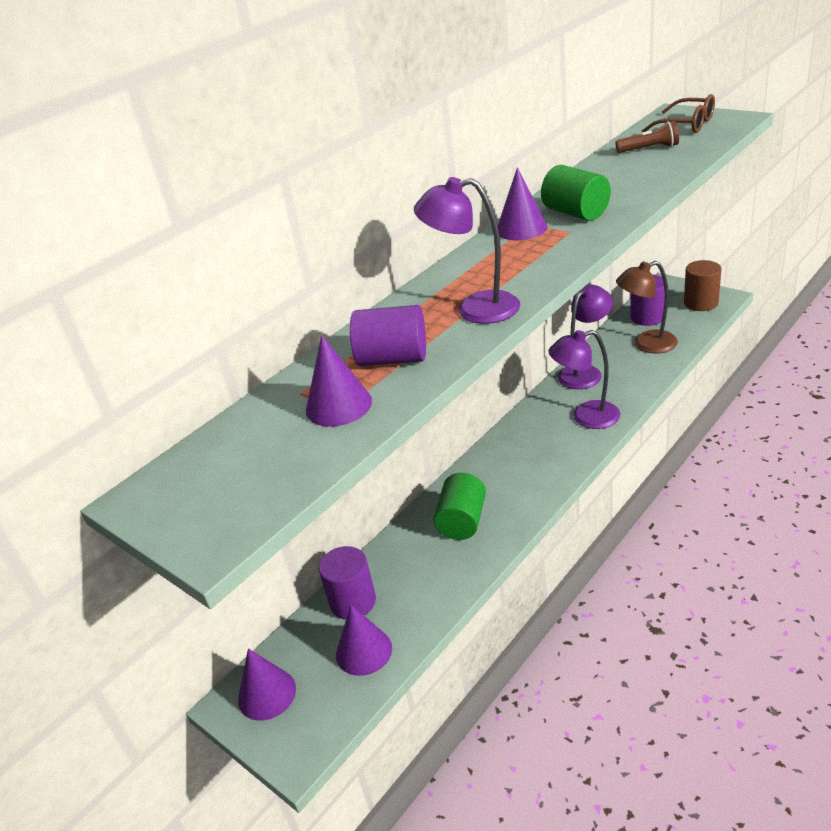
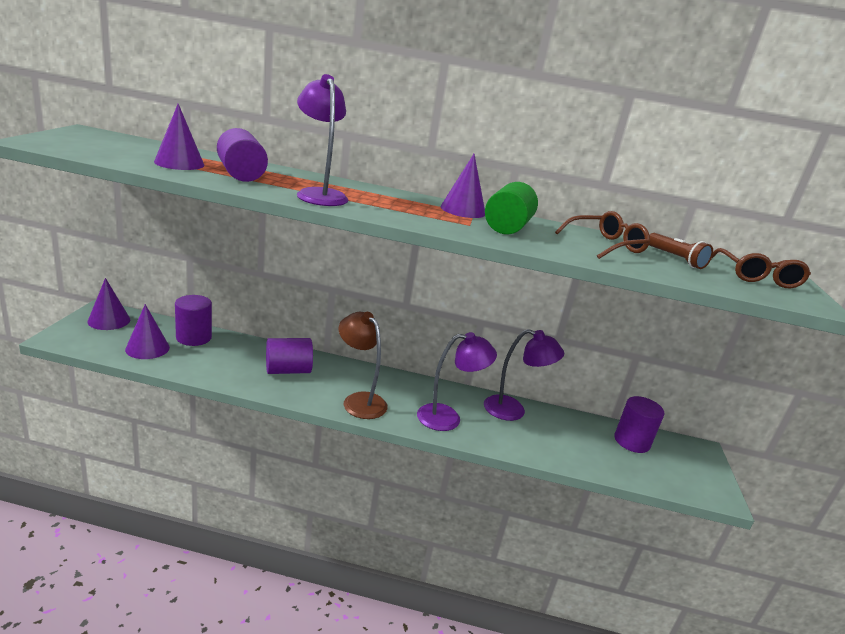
camera: 50 degrees right, 10 degrees down
green cylinder [433,473,486,540] -> purple cylinder [266,338,313,374]
purple lamp [548,330,620,429] -> purple lamp turned 120 degrees clockwise [417,332,497,431]
brown lamp [616,261,678,353] -> brown lamp moved to [339,312,388,419]
brown cylinder [684,260,722,311] -> none
none -> brown glasses [555,211,650,259]

